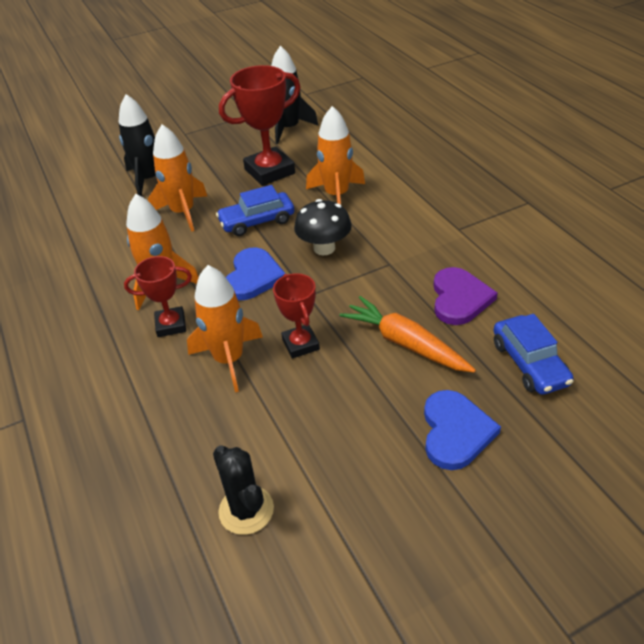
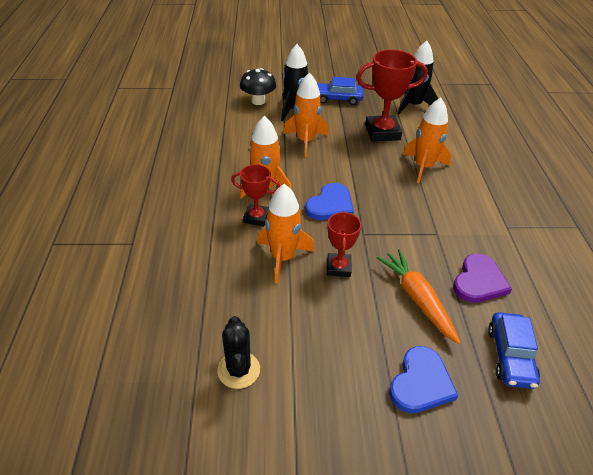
camera: 20 degrees right, 0 degrees up
blue car [216,185,294,236] -> blue car moved to [317,77,364,105]
black mushroom [294,199,352,255] -> black mushroom moved to [240,68,276,105]

